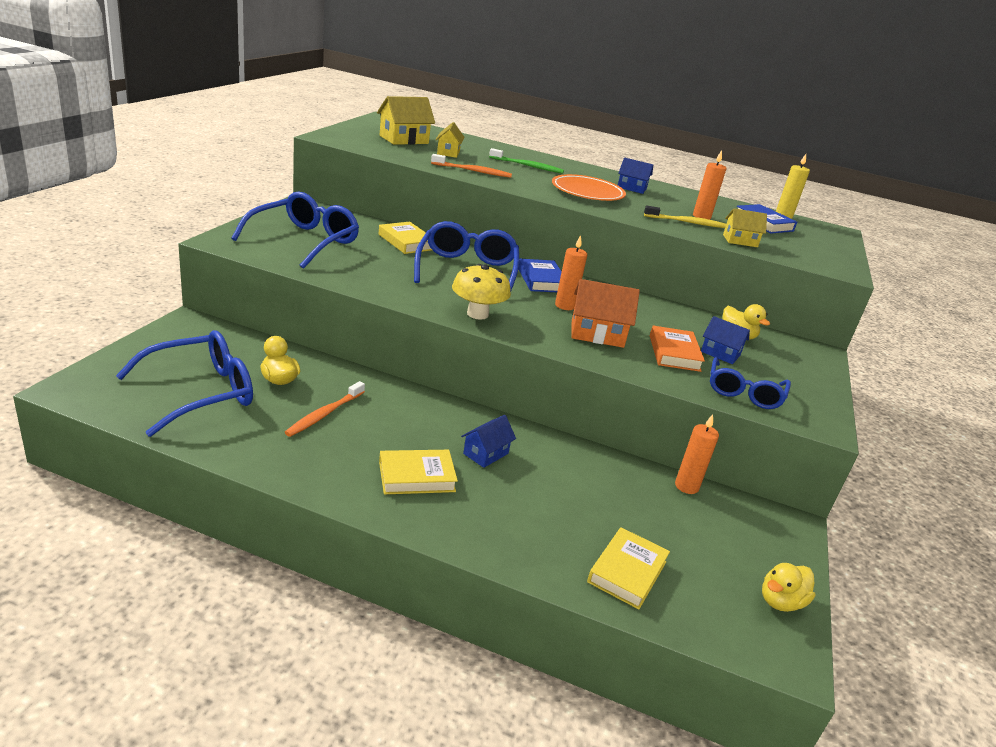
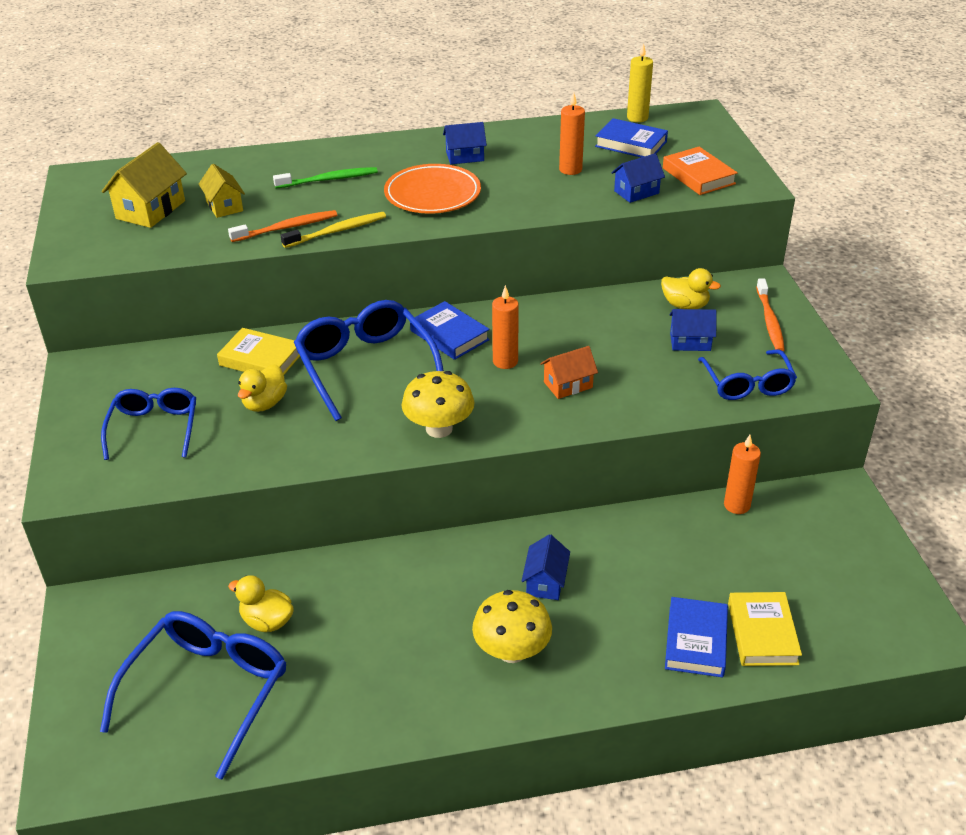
camera: 25 degrees left, 10 degrees up
blue glasses [231,192,359,269] -> blue glasses [101,388,196,460], size x0.65
orange toothbrush [285,381,365,437] -> orange toothbrush moved to [756,279,785,351]
yellow book [379,450,458,494] -> yellow mushroom [472,590,552,663]
orange house [571,279,640,348] -> orange house [540,346,598,399], size x0.64
yellow toothbrush [644,206,726,228] -> yellow toothbrush moved to [281,212,386,248]
orange book [650,326,705,372] -> orange book moved to [663,147,738,195]
yellow house [723,208,767,247] -> blue house [611,153,665,203]
yellow duck [762,563,815,612] -> yellow duck moved to [238,364,287,412]
none -> blue book [665,597,728,678]

